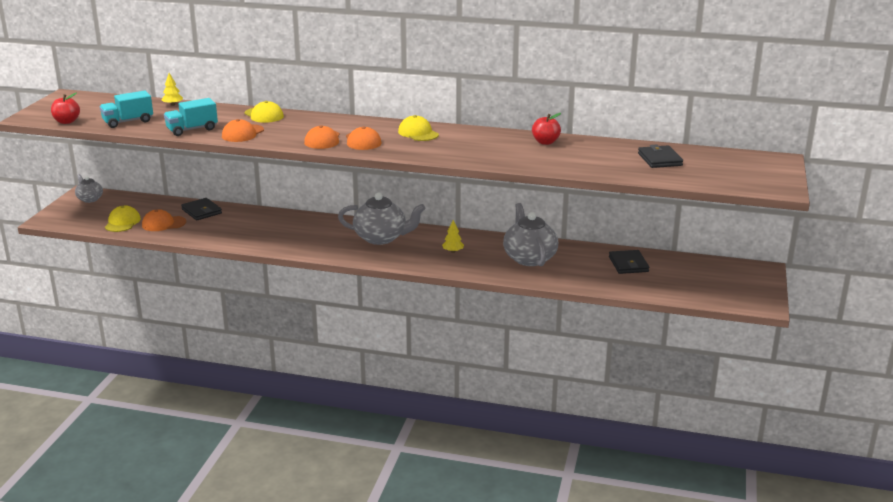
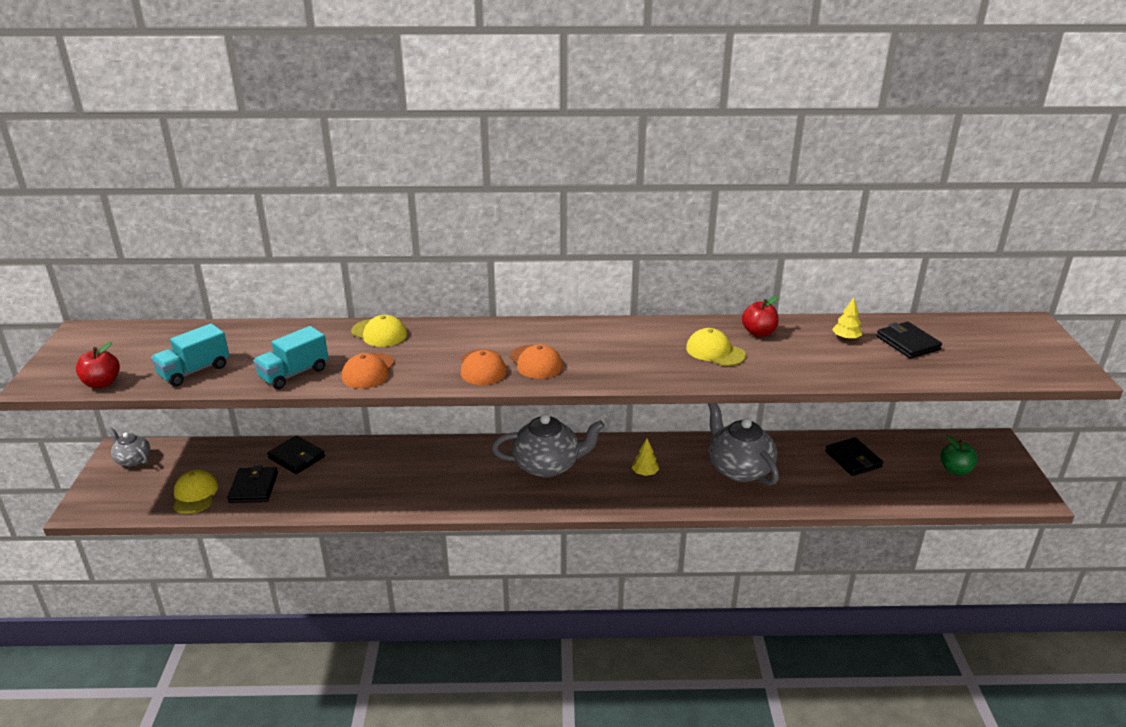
camera: 15 degrees left, 5 degrees up
orange cap [142,209,186,231] -> black wallet [227,465,278,503]
yellow tree [161,73,183,106] -> yellow tree moved to [832,297,862,340]
yellow cap [398,115,439,141] -> yellow cap moved to [686,328,746,366]
none -> green apple [940,435,978,475]

